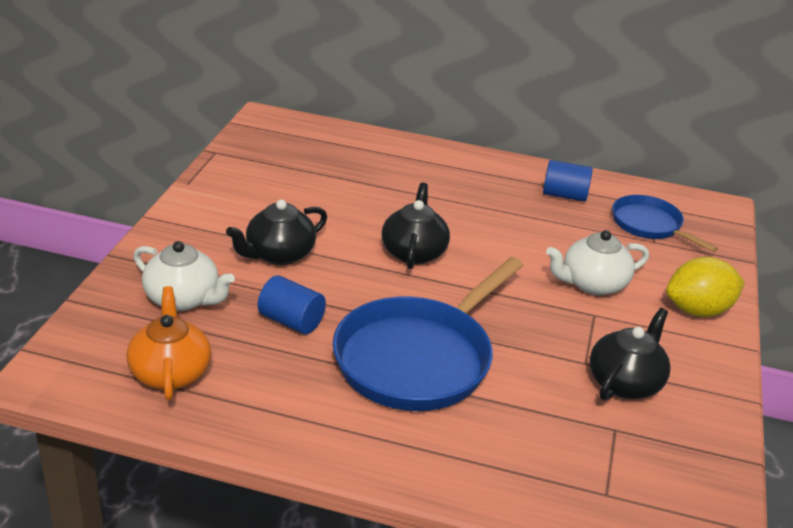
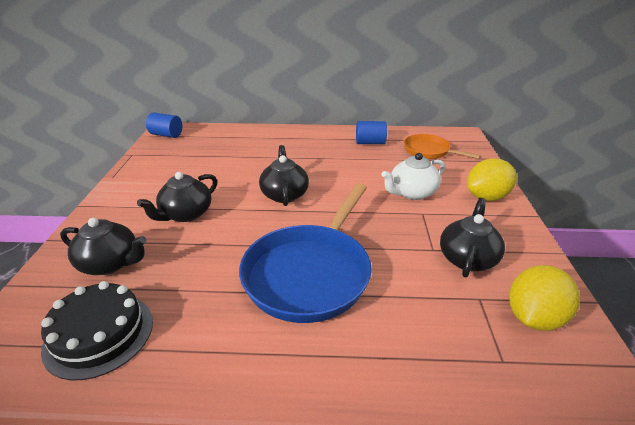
camera: 10 degrees left, 0 degrees up
orange teapot [127,286,211,401] -> black cake [41,281,153,380]
white teapot [133,241,235,311] -> black teapot [60,218,146,275]
blue cylinder [258,275,326,334] -> blue cylinder moved to [146,112,182,138]
blue pan [612,195,718,252] -> orange pan [404,134,481,159]
none -> yellow lemon [509,265,580,331]

